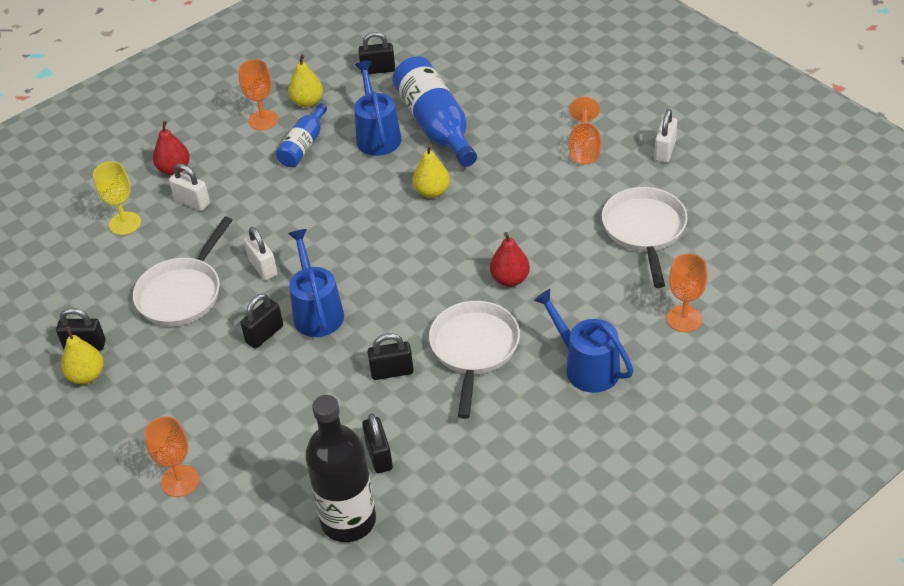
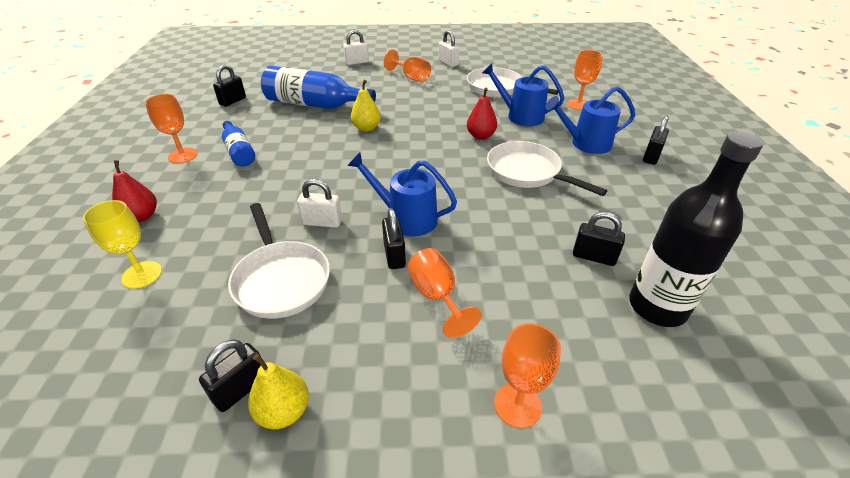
camera: 55 degrees left, 5 degrees down
white padlock [169,163,210,211] -> white padlock moved to [343,30,369,65]
yellow pear [288,54,323,108] -> none
blue watering can [354,61,402,156] -> blue watering can moved to [482,63,565,126]
black padlock [367,333,414,380] -> black padlock moved to [643,116,669,165]
none -> orange goblet [408,248,482,338]

